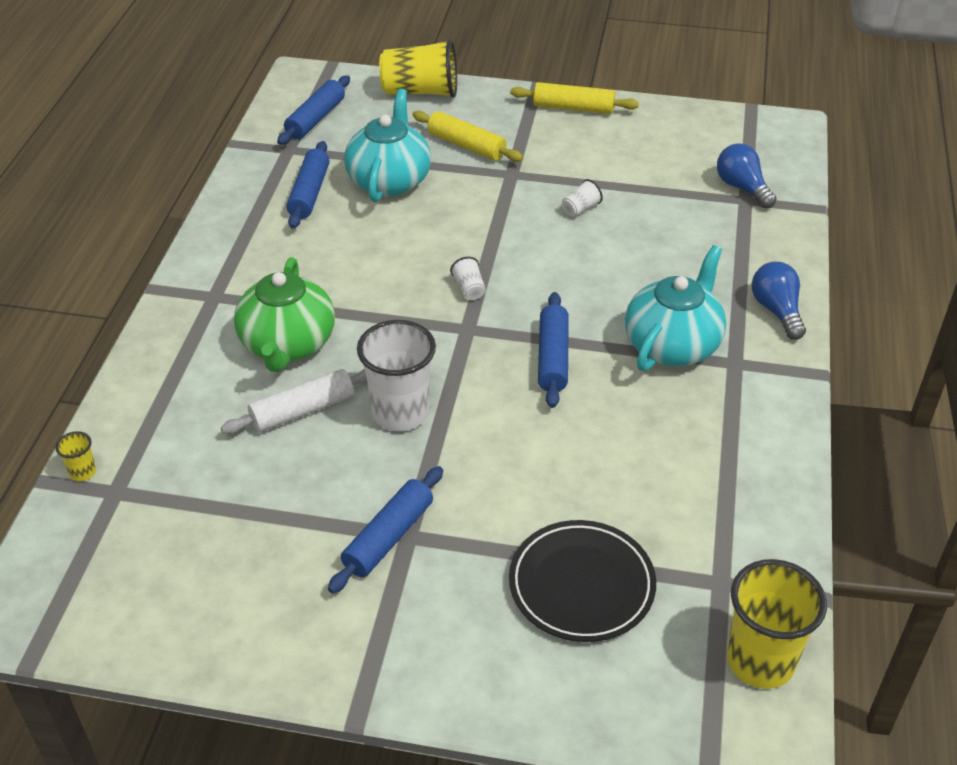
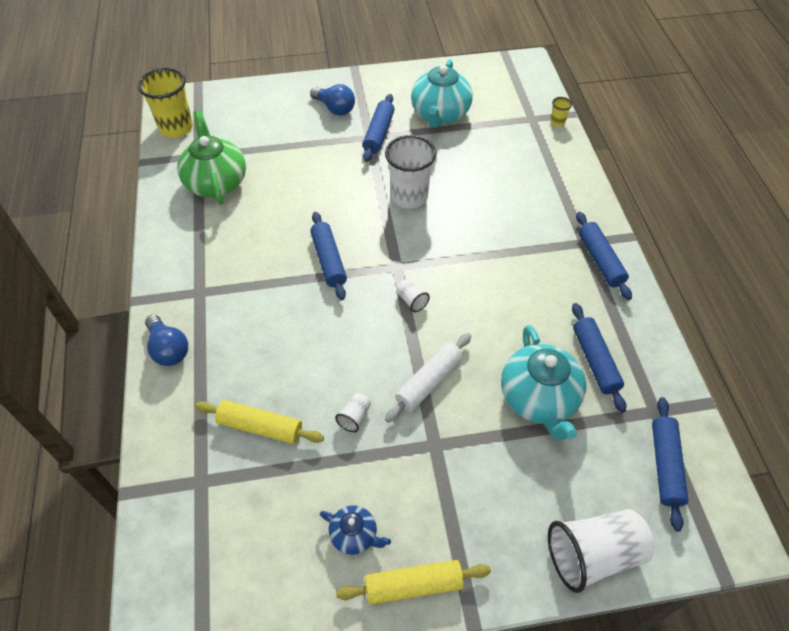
camera: 160 degrees right, 10 degrees up
white rolling pin [221,369,367,434] -> white rolling pin moved to [385,333,471,423]
green teapot [234,257,335,372] -> green teapot moved to [177,110,246,205]
yellow cup [379,39,457,98] -> white cup [548,509,654,593]
yellow rolling pin [412,111,523,162] -> yellow rolling pin moved to [195,400,324,444]
black plate [509,520,656,642] -> none
turquoise teapot [625,245,726,372] -> turquoise teapot moved to [411,59,473,128]
blue light bulb [717,143,777,209] -> blue light bulb moved to [310,84,355,116]
none -> blue teapot [320,505,391,555]
none -> blue rolling pin [576,212,632,300]

